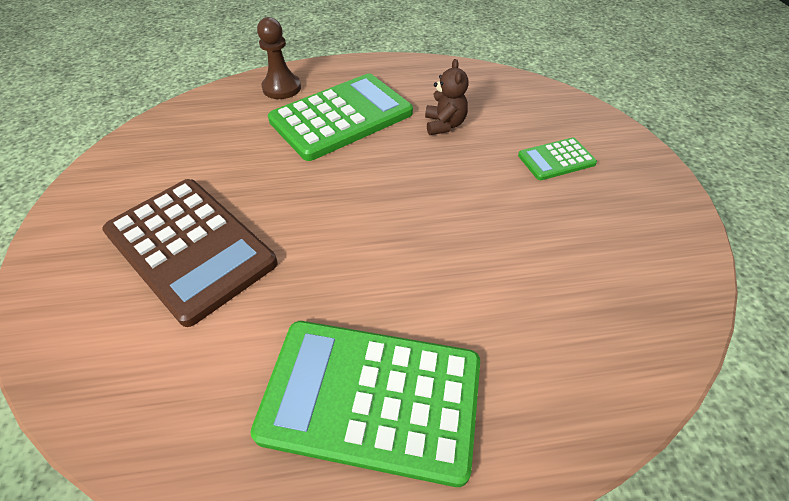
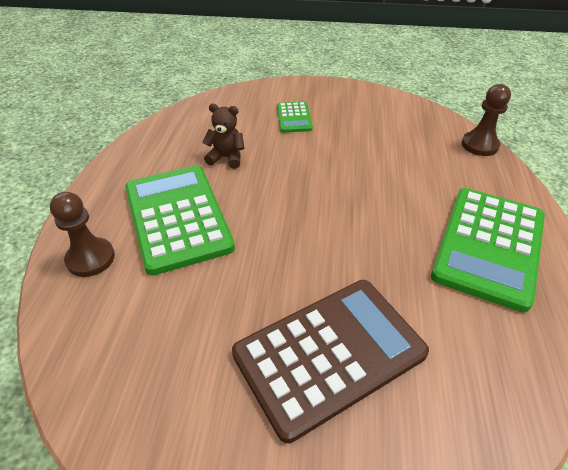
camera: 75 degrees left, 5 degrees down
none -> brown pawn [462,84,511,156]

